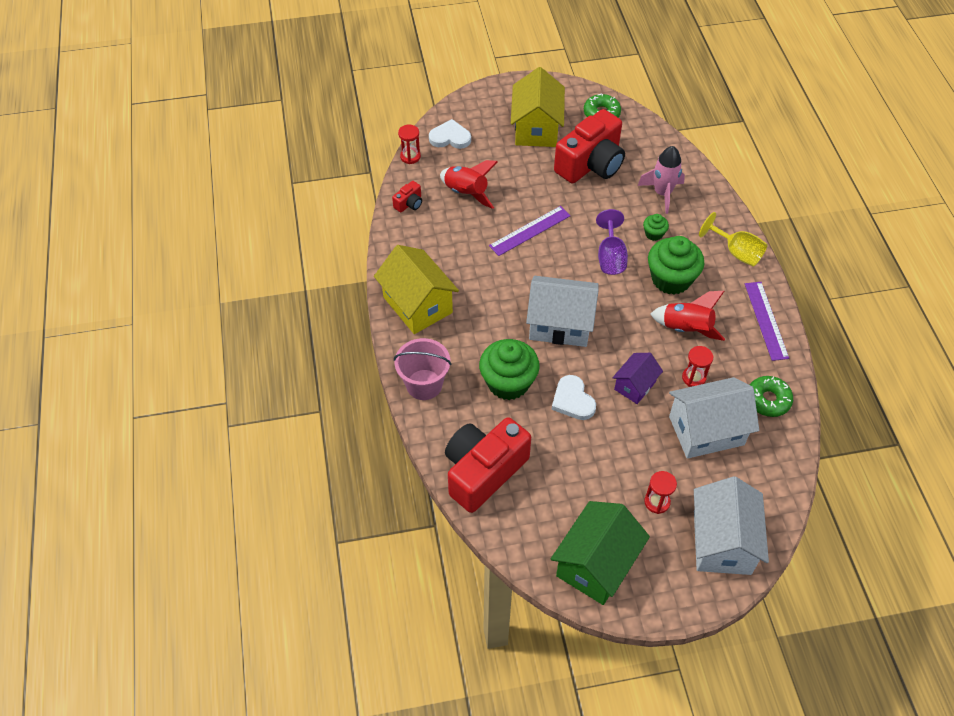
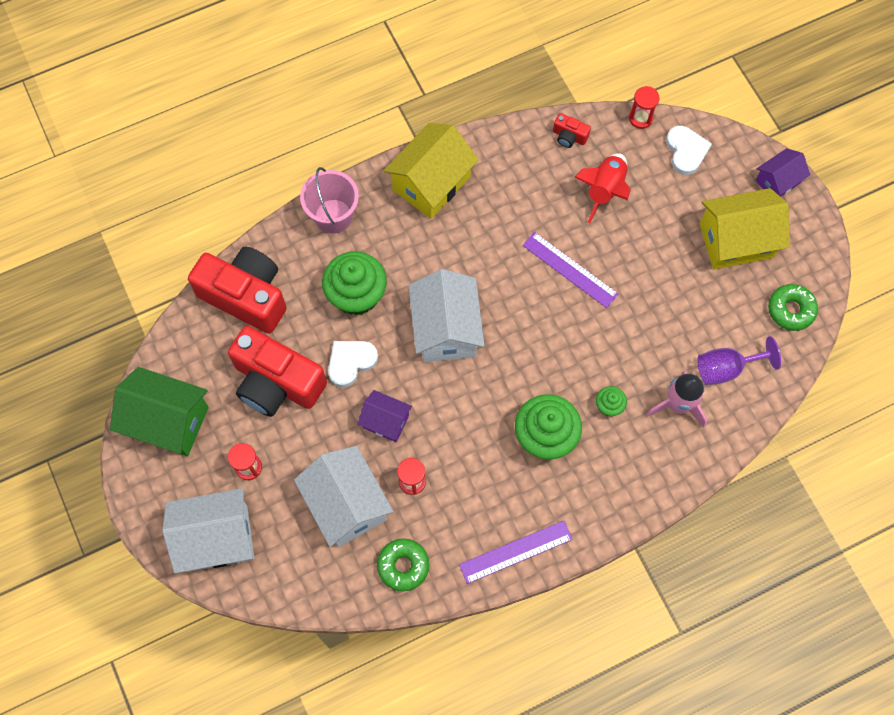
camera: 75 degrees right, 15 degrees up
red camera [554,109,625,183] -> red camera moved to [228,326,327,417]
purple goblet [596,209,628,275] -> purple goblet moved to [697,336,781,385]
red rocket [650,291,725,341] -> none
yellow goblet [699,212,768,267] -> none
none -> purple house [755,148,810,197]

